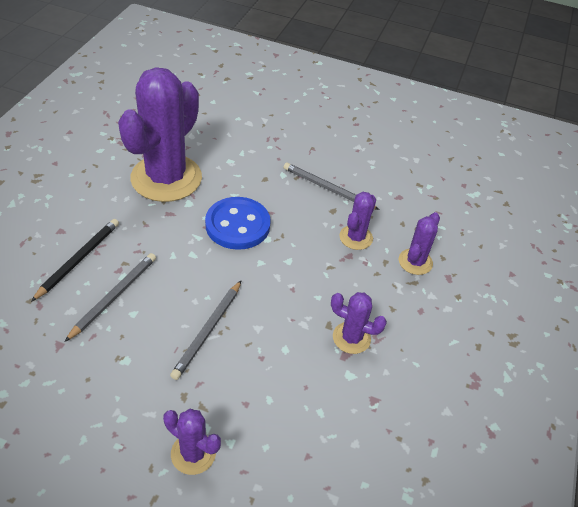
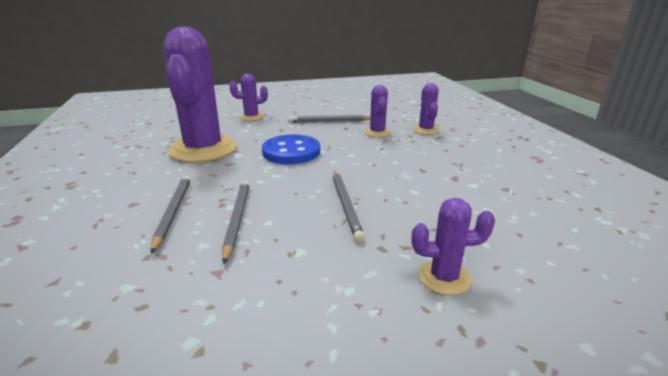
camera: 30 degrees left, 20 degrees down
black pencil [31,219,119,302] -> grey pencil [151,176,191,254]
purple cactus [331,292,387,354] -> purple cactus moved to [229,74,268,121]

